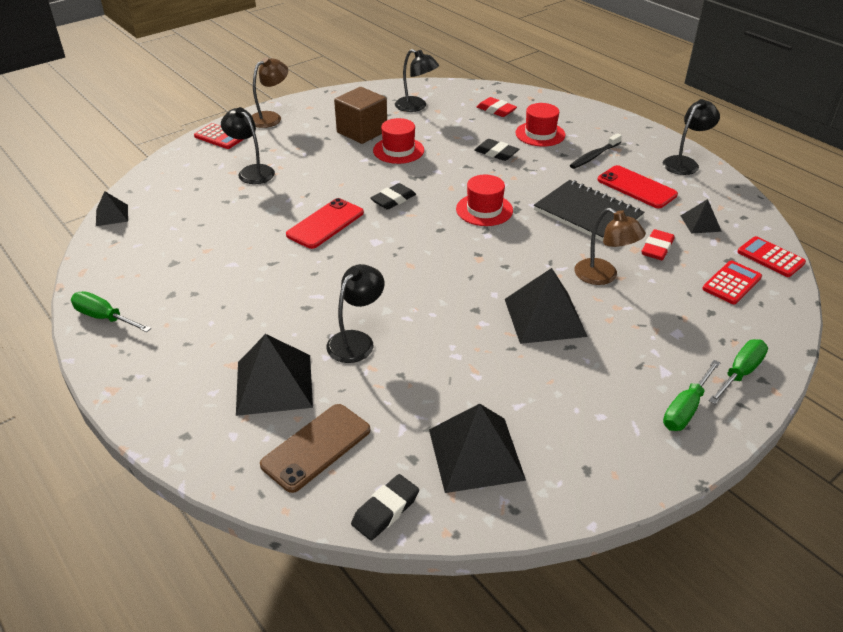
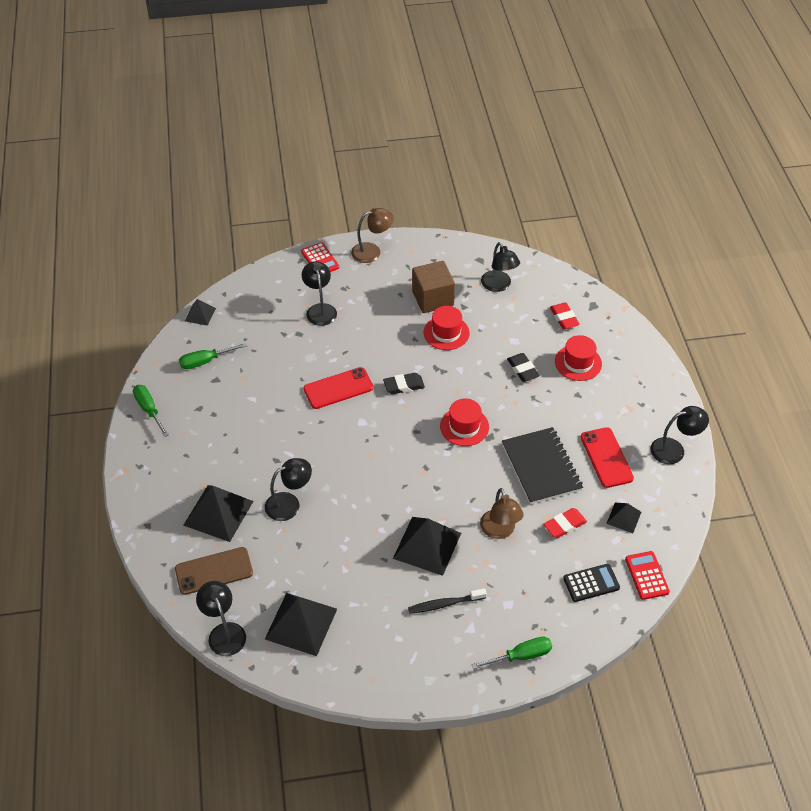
camera: 30 degrees right, 10 degrees up
black eraser [351,474,419,541] -> black lamp [196,581,246,656]
black toothbrush [570,133,622,169] -> black toothbrush moved to [408,588,487,614]
green screwdriver [663,360,720,431] -> green screwdriver moved to [179,343,247,369]
red calculator [702,260,762,304] -> black calculator [563,564,620,602]

